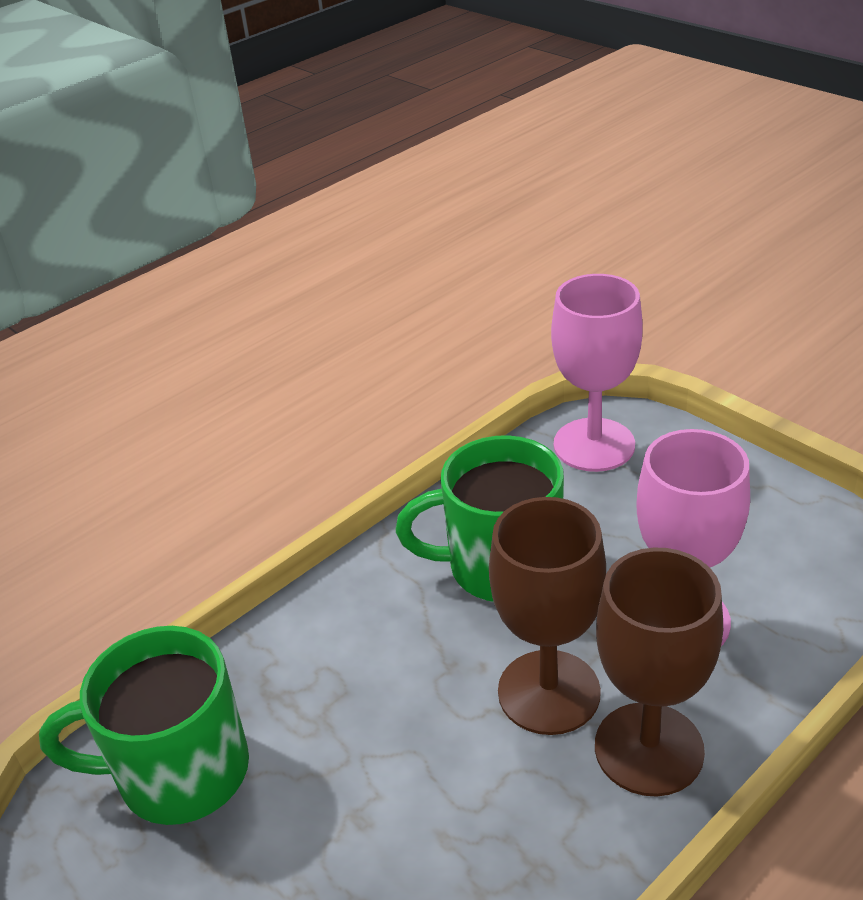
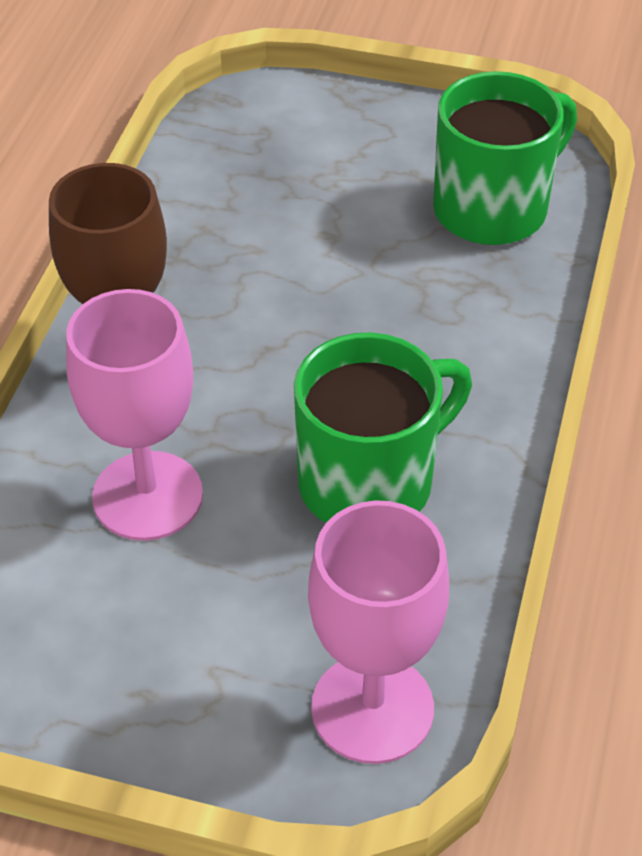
camera: 145 degrees right, 10 degrees up
brown goblet [489,497,606,735] -> none

